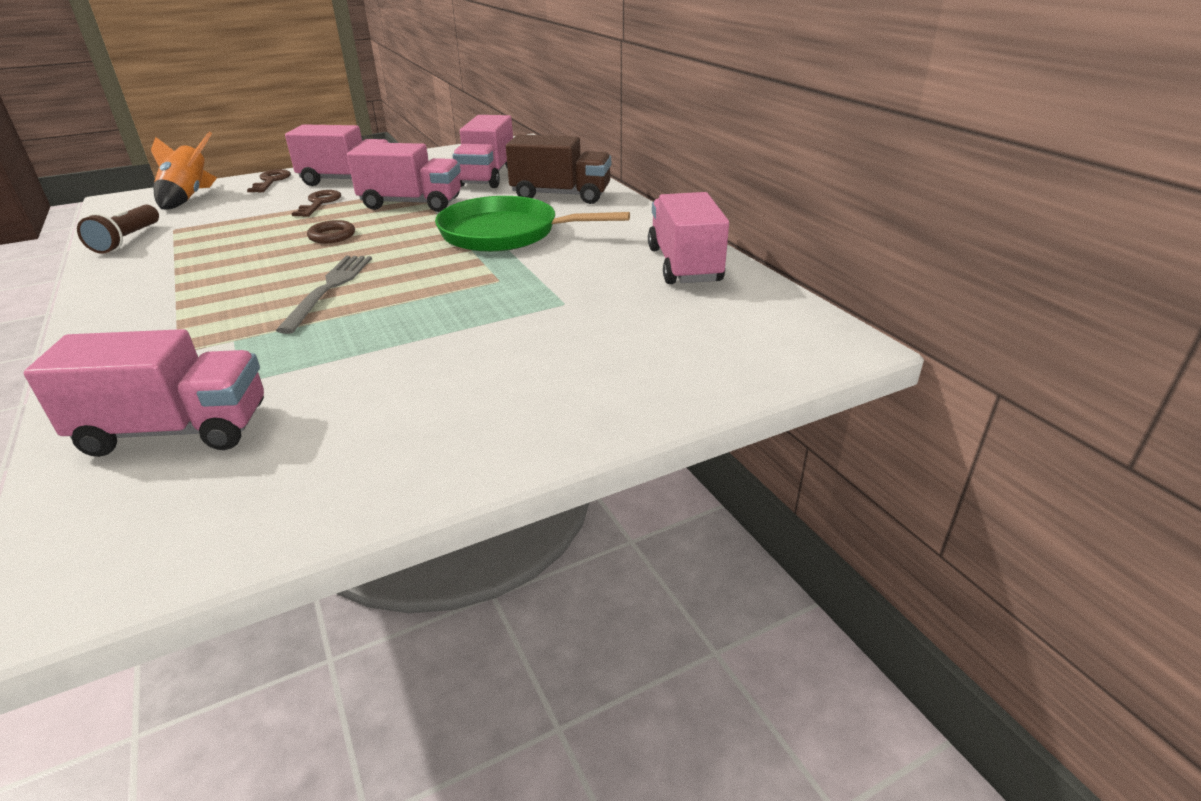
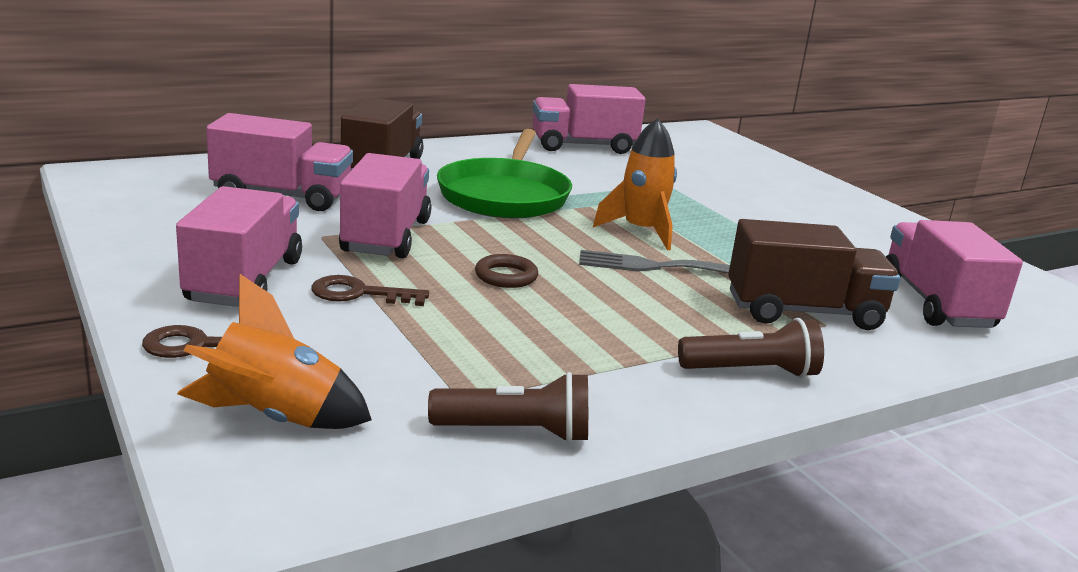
camera: 95 degrees left, 10 degrees down
none -> orange rocket [593,118,677,250]
none -> brown flashlight [678,318,824,378]
none -> brown truck [728,219,901,330]

